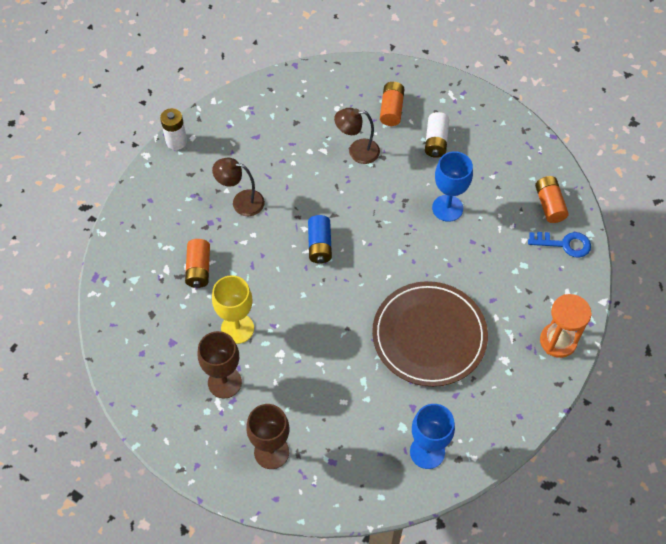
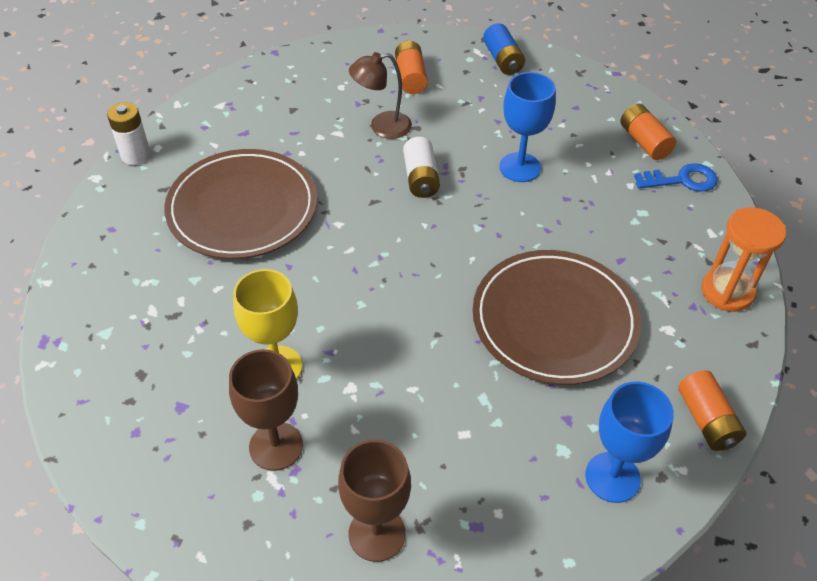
camera: 15 degrees left, 10 degrees down
orange battery [185,239,210,288] -> orange battery moved to [678,370,746,451]
brown lamp [212,157,265,216] -> brown plate [164,149,317,259]
blue battery [308,215,332,263] -> blue battery moved to [483,23,525,75]
white battery [425,112,449,158] -> white battery moved to [403,137,440,198]

